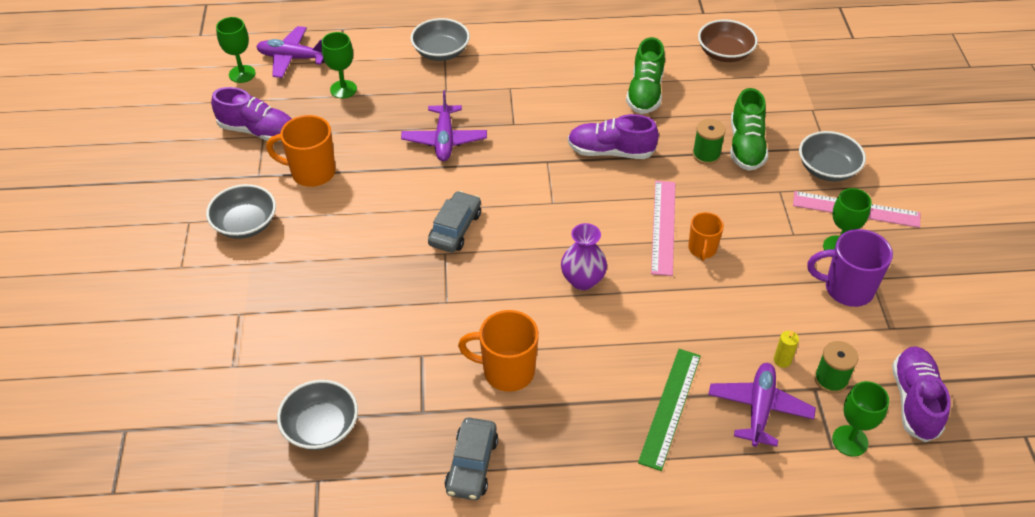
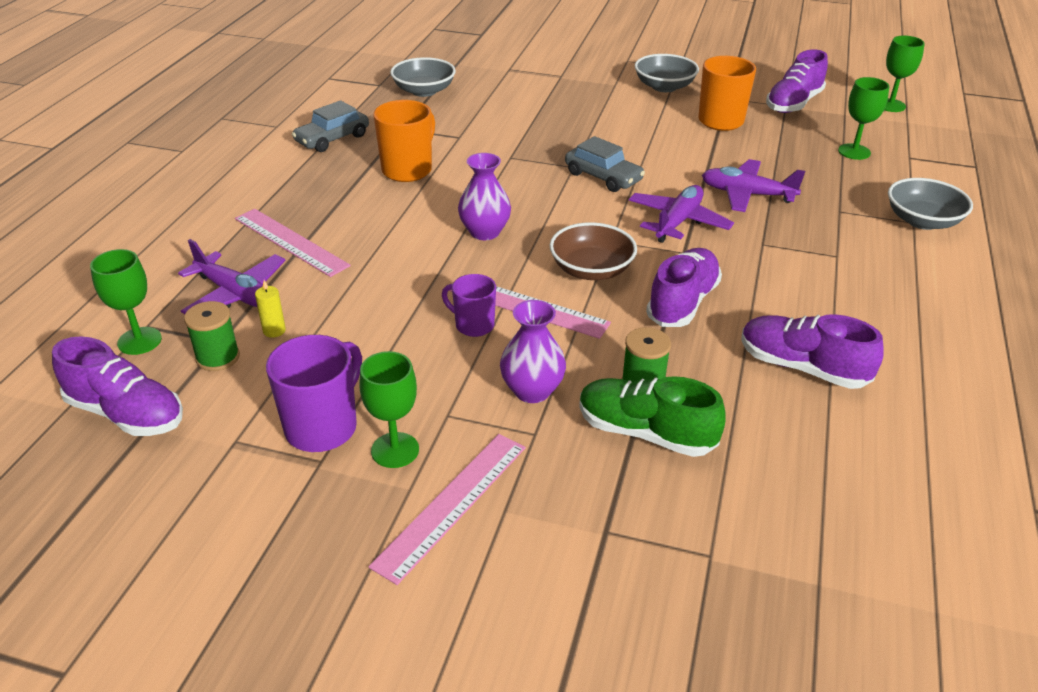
camera: 110 degrees right, 10 degrees down
purple plane [256,26,325,78] -> purple plane moved to [629,185,734,243]
grey car [445,418,498,500] -> grey car turned 75 degrees counterclockwise [292,100,369,152]
green shoe [626,37,665,114] -> purple shoe [741,314,884,389]
green ruler [638,349,701,471] -> pink ruler [235,209,351,277]
orange mug [688,212,724,261] -> purple mug [442,274,496,337]
brown bowl [698,20,758,62] -> brown bowl moved to [550,222,637,280]
grey bowl [799,131,866,181] -> none
none -> purple vase [500,300,566,403]

